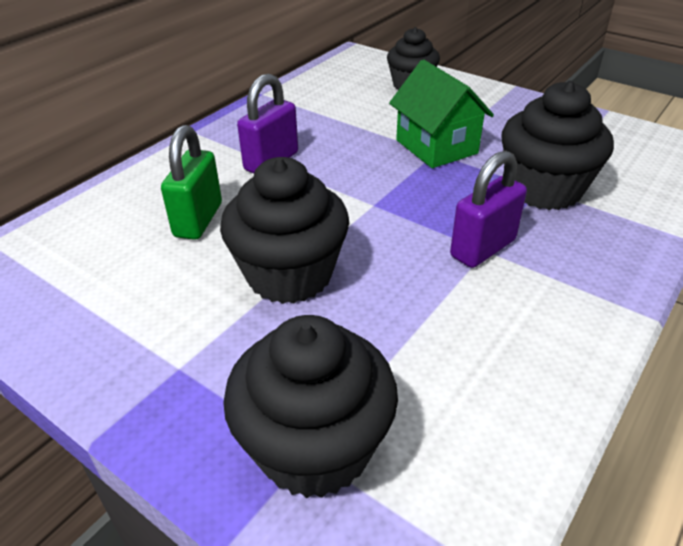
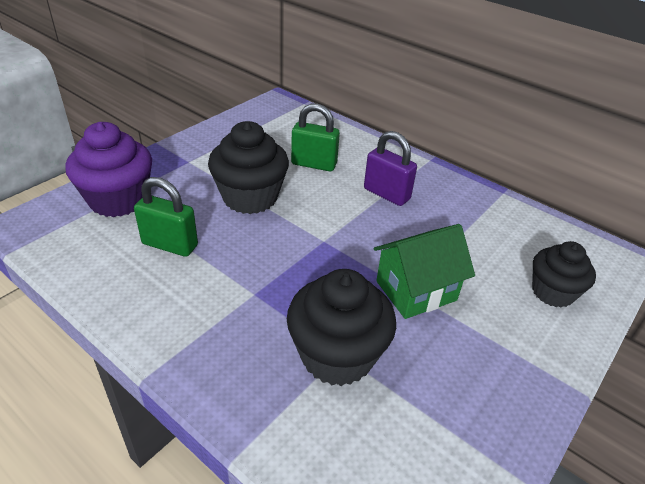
camera: 90 degrees right, 0 degrees up
black cupcake [223,315,398,498] -> purple cupcake [65,122,152,217]
purple padlock [450,150,527,268] -> none
none -> green padlock [134,177,198,257]

